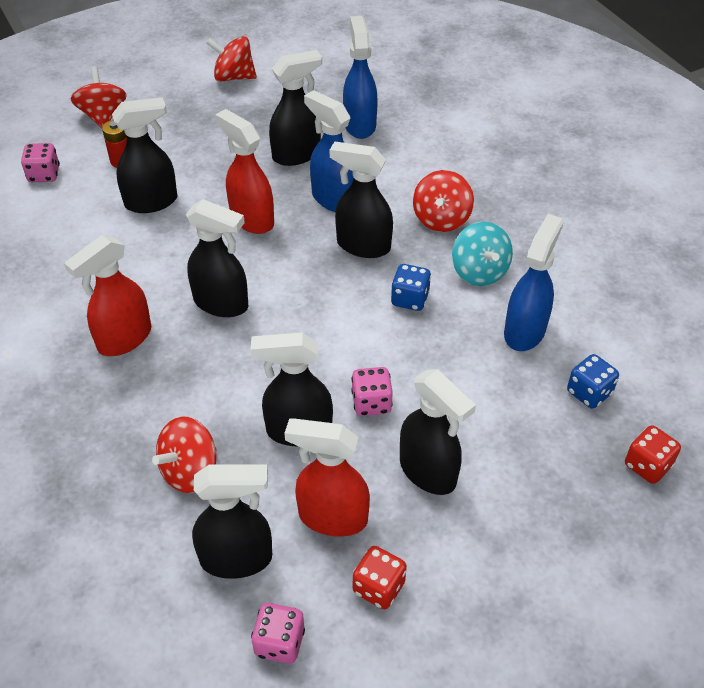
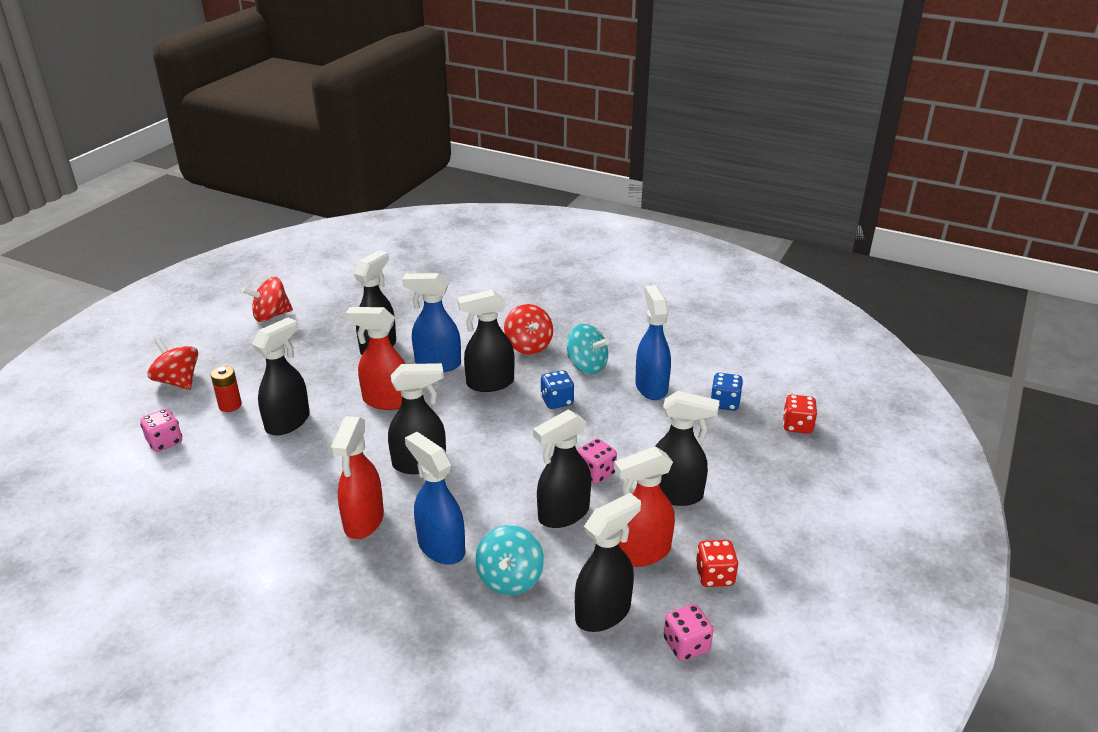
camera: 35 degrees left, 15 degrees down
red spinning top [152,416,216,493] -> turquoise spinning top [476,525,544,595]
blue spray bottle [343,16,378,139] -> blue spray bottle moved to [405,432,465,565]

